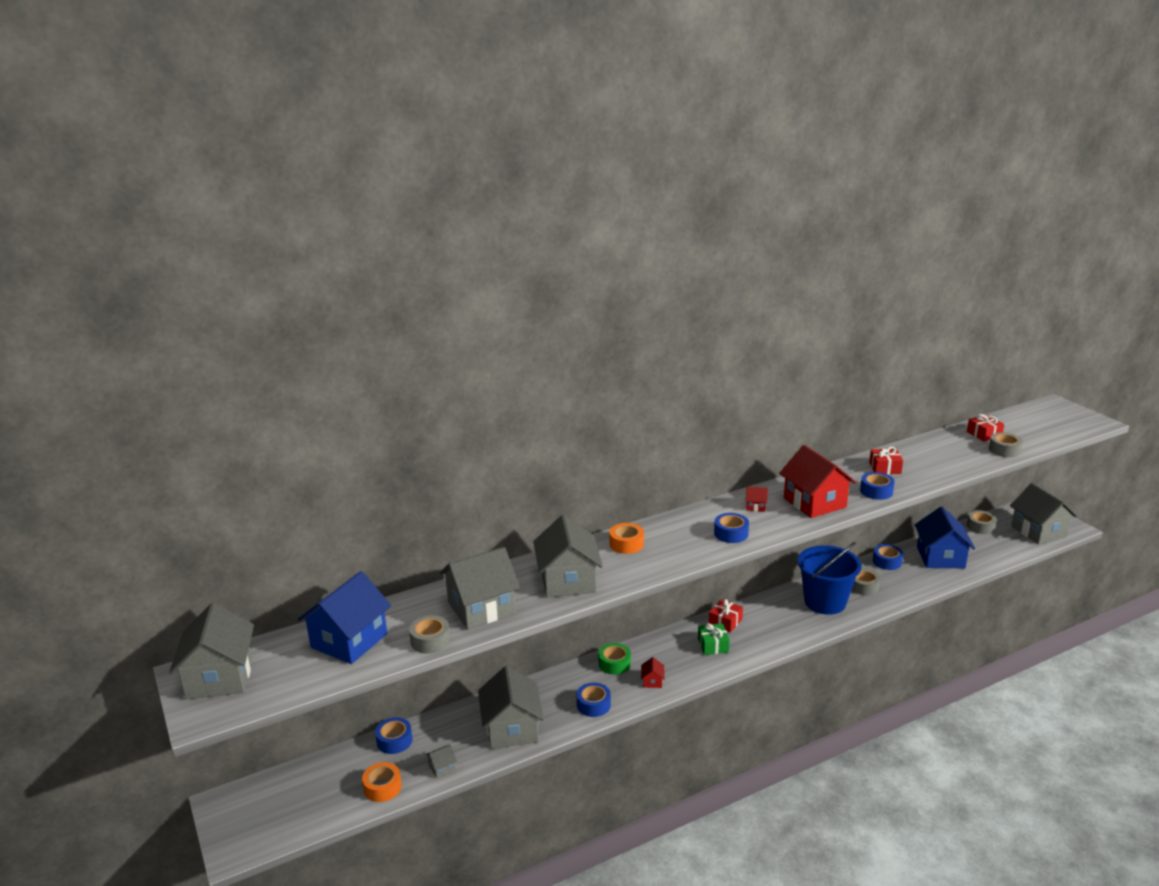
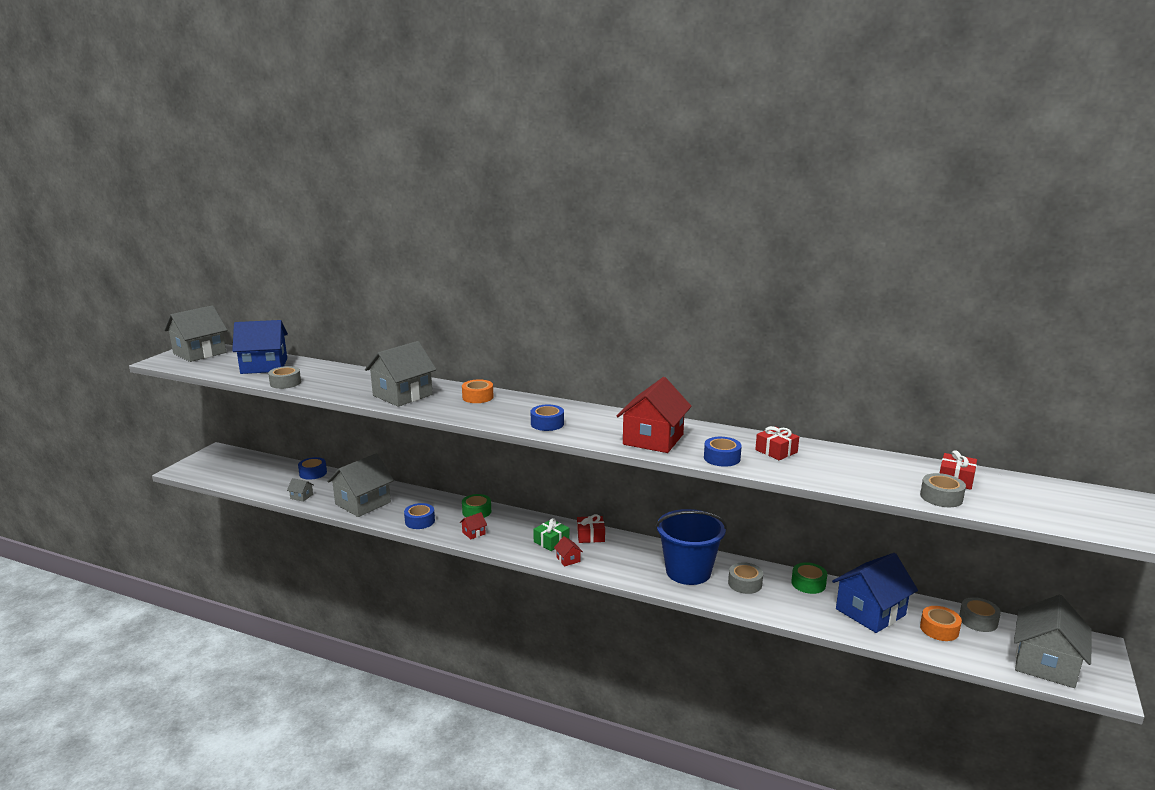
camera: 50 degrees right, 5 degrees down
orange tape [362,762,402,802] -> orange tape moved to [920,606,962,641]
grey house [440,547,520,629] -> none
red house [745,486,768,512] -> red house moved to [554,536,583,566]
blue tape [873,544,903,570] -> green tape [791,562,827,594]

